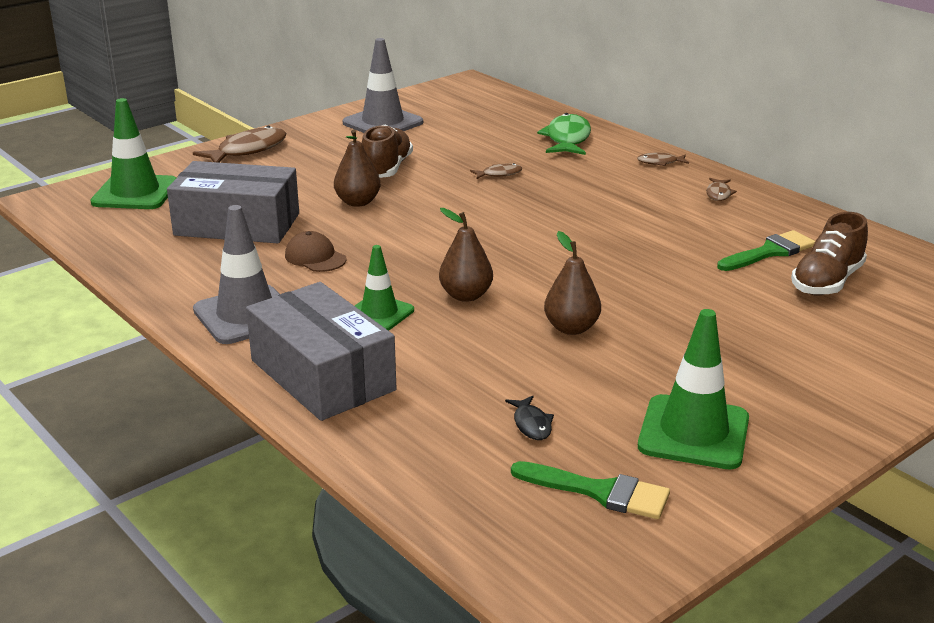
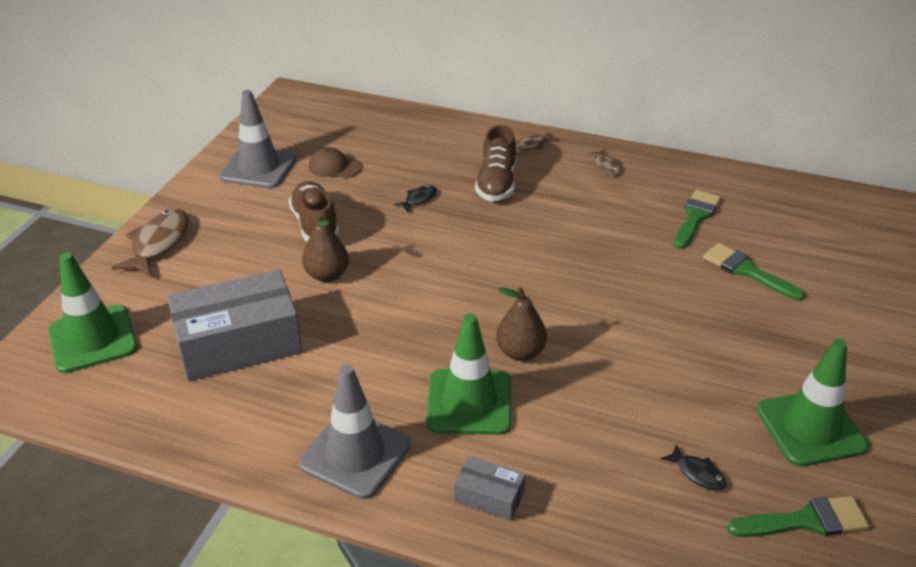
camera: 30 degrees left, 10 degrees up
grey box [246,282,397,421] -> grey box [454,456,526,521], size x0.46
brown cap [285,231,347,272] -> brown cap moved to [309,147,362,178]
green traffic cone [355,245,414,331] -> green traffic cone [426,314,511,435], size x1.58
brown fish [470,163,522,179] -> black fish [394,185,437,212]
green fish [537,113,591,155] -> none
brown pear [544,231,601,335] -> none
brown shoe [791,212,868,295] -> brown shoe moved to [475,125,516,201]
none -> green brush [703,243,805,301]

